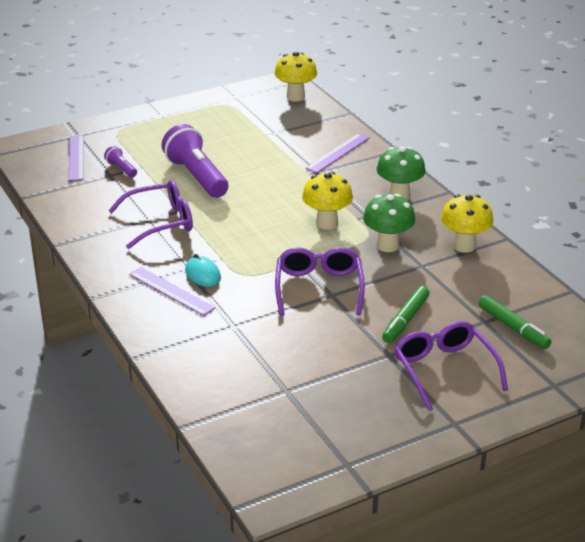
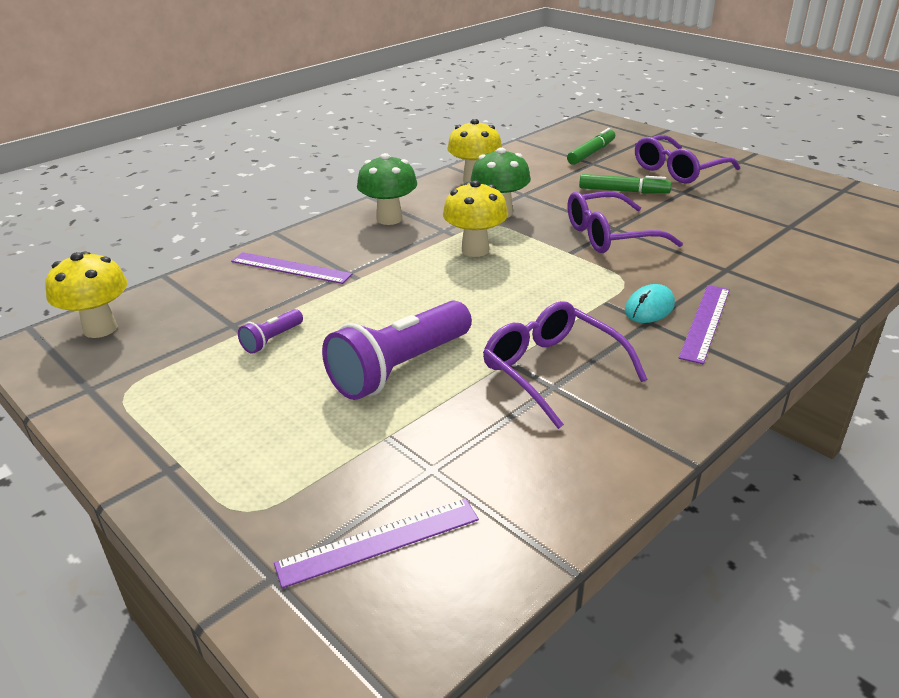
camera: 105 degrees left, 0 degrees up
purple flashlight [104,146,137,177] -> purple flashlight moved to [238,309,303,354]

